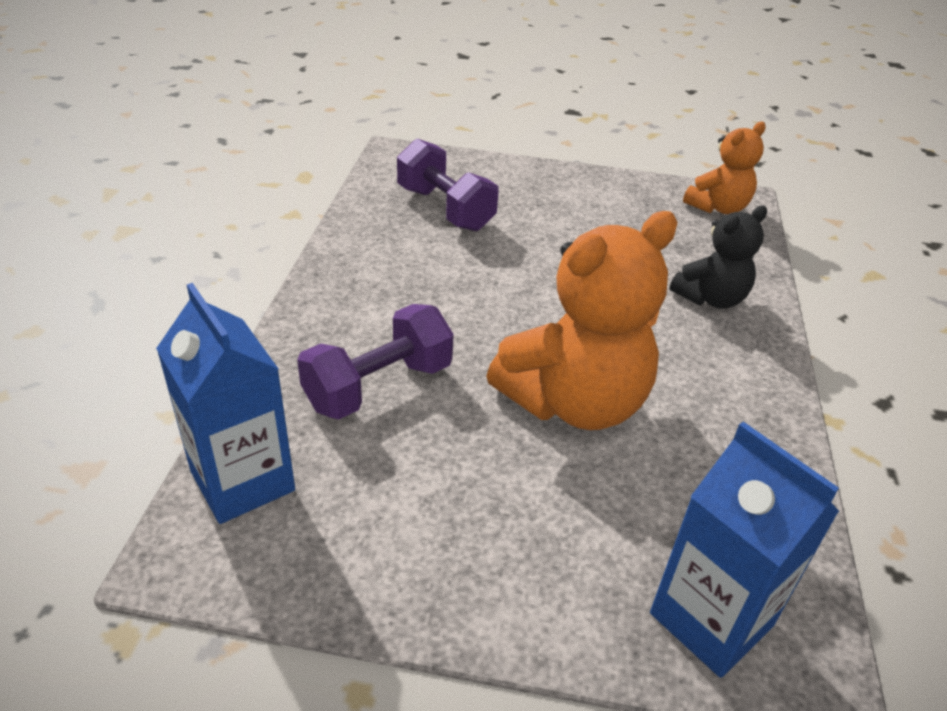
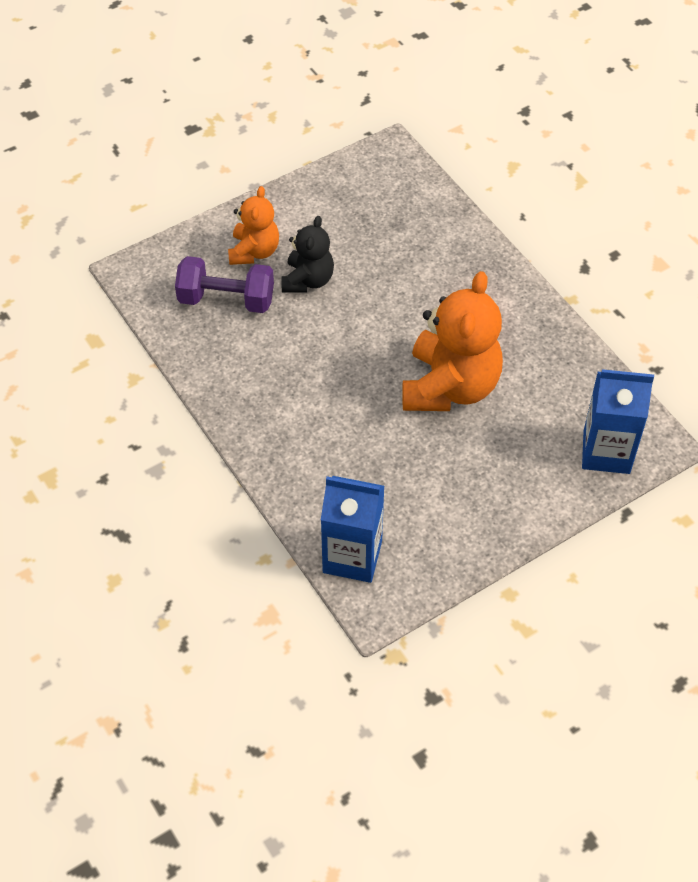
camera: 40 degrees left, 15 degrees up
purple dumbbell [297,304,454,419] -> none
black teddy bear [669,205,767,309] -> black teddy bear moved to [281,216,334,293]
orange teddy bear [683,122,766,214] -> orange teddy bear moved to [228,186,279,265]

